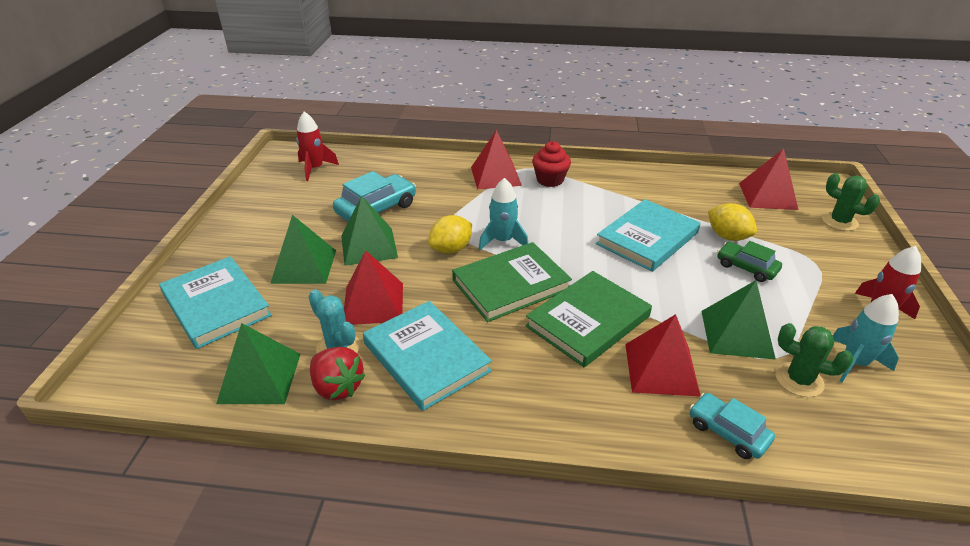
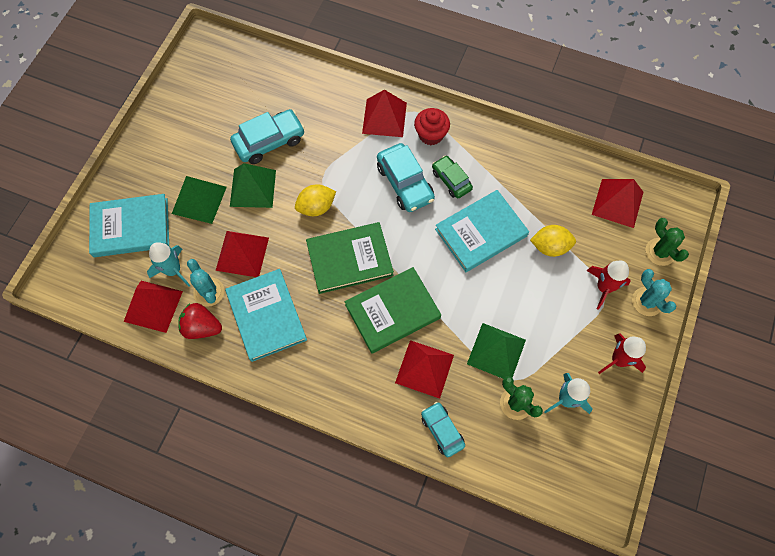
camera: 15 degrees right, 30 degrees up
turquoise book [159,256,272,349] -> turquoise book turned 75 degrees counterclockwise [89,194,169,257]
green pyramid [216,323,301,404] -> red pyramid [124,281,183,333]
red rocket [296,111,339,181] -> red rocket moved to [586,261,631,310]
red strawberry [310,347,366,400] -> red strawberry turned 135 degrees clockwise [178,303,222,339]
turquoise rocket [479,178,528,250] -> turquoise rocket moved to [147,242,190,287]
yellow lemon [708,203,757,241] -> yellow lemon turned 60 degrees counterclockwise [530,225,576,257]
green car [717,241,782,282] -> green car moved to [432,156,473,198]
none -> turquoise car [377,143,435,212]
none -> turquoise cactus [632,269,676,316]

